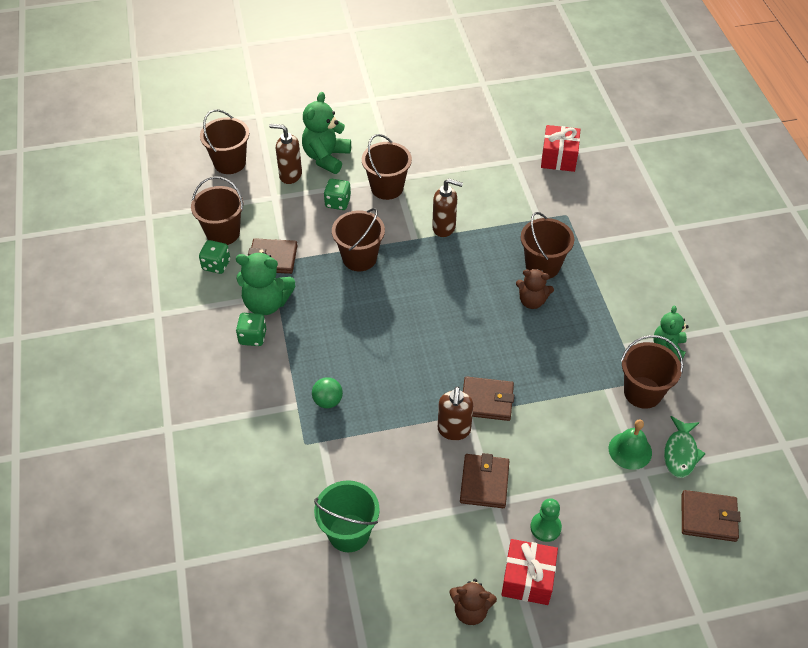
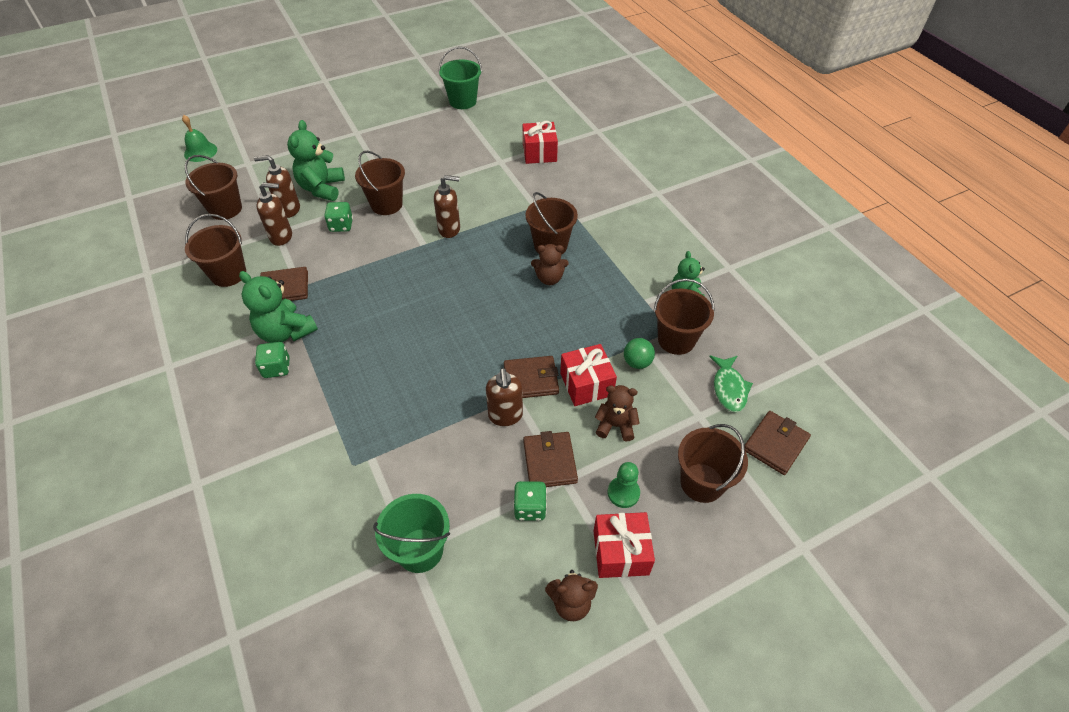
camera: 15 degrees left, 0 degrees up
green dice [199,240,230,274] -> green dice moved to [513,481,547,521]
green teddy bear [236,252,296,315] -> green teddy bear turned 45 degrees clockwise [239,271,318,343]
green ball [312,377,343,408] -> green ball moved to [624,338,655,369]
brown bucket [332,208,385,271] -> brown bucket moved to [678,424,748,503]
green bell [609,419,652,470] -> green bell moved to [182,115,217,162]
brown wallet [681,490,741,542] -> brown wallet turned 45 degrees counterclockwise [744,411,811,475]
none -> brown soap dispenser [256,182,292,246]
none -> green bucket [438,46,482,109]
none -> red gift [560,344,617,406]
none -> brown teddy bear [595,385,640,441]

